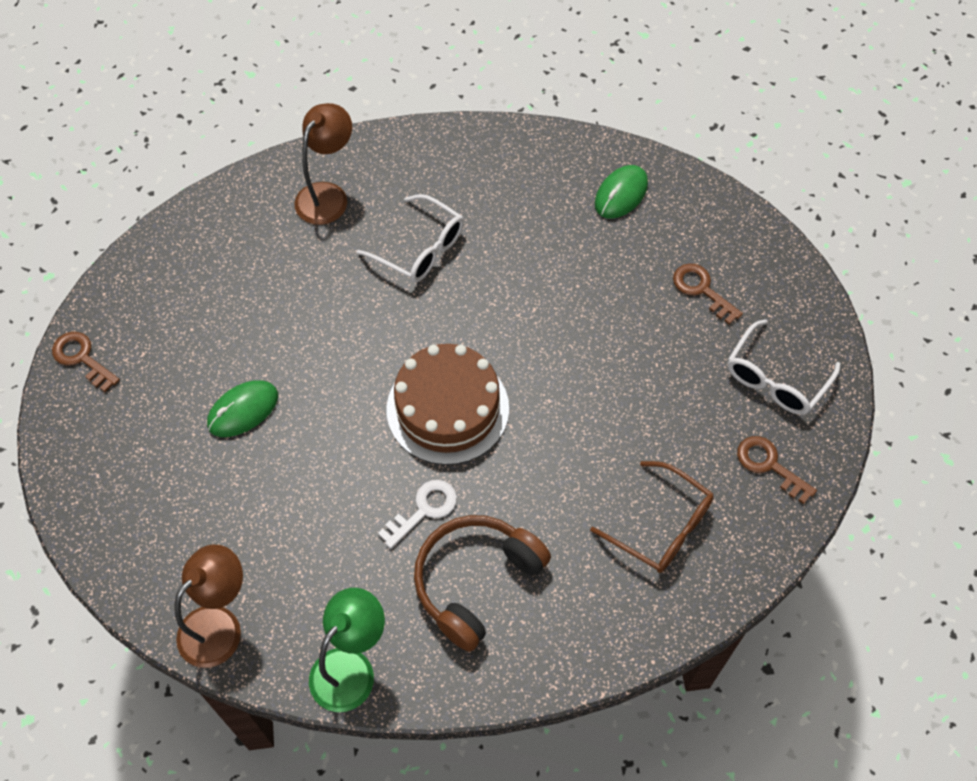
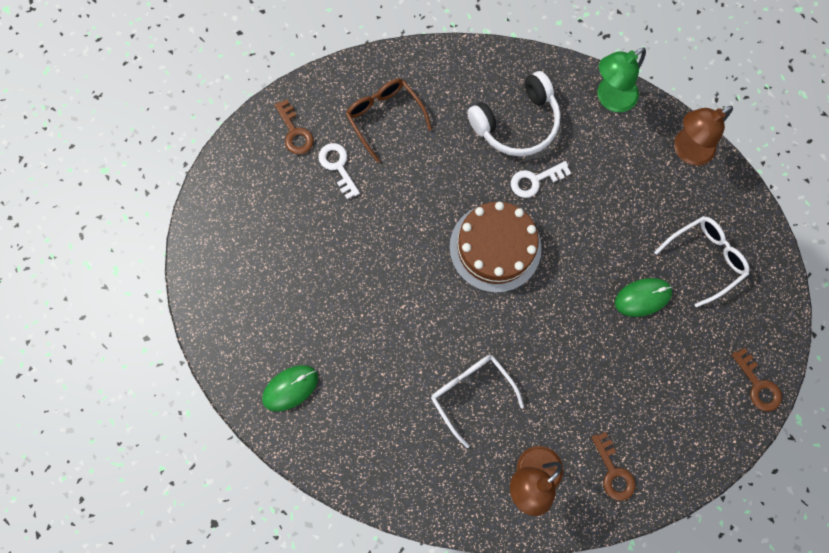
camera: 160 degrees left, 15 degrees up
brown headphones [414,515,551,652] -> white headphones [467,71,561,156]
brown key [673,263,743,325] -> brown key moved to [591,432,636,501]
white glasses [727,319,840,415] -> white glasses moved to [654,216,750,307]
none -> white key [318,143,360,199]

